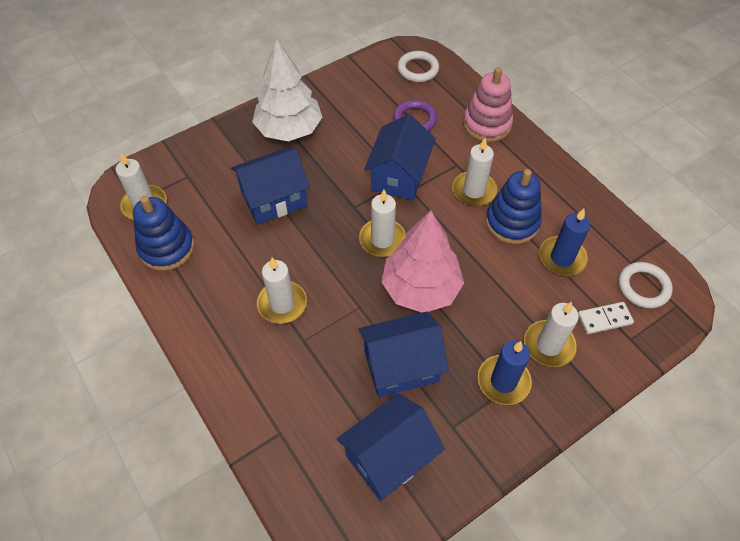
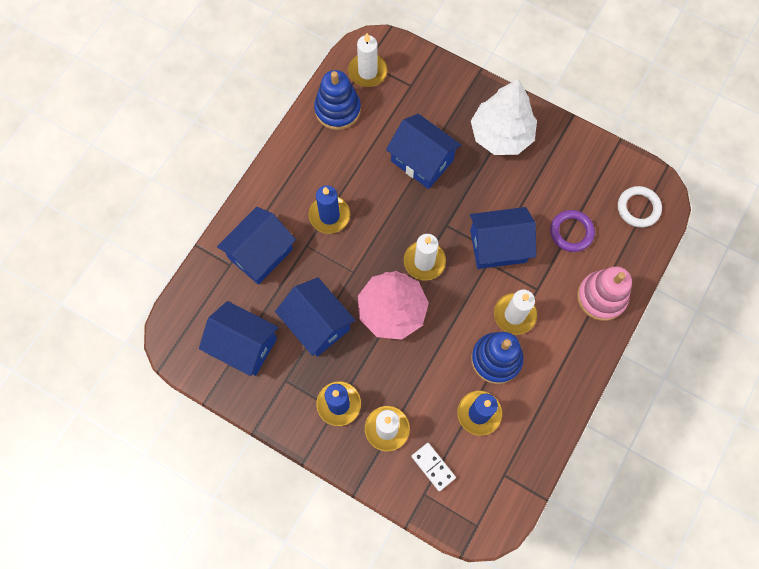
camera: 65 degrees right, 15 degrees up
white candle [257,258,307,324] -> blue candle [309,185,350,234]
white ring [618,262,673,308] -> none
none -> blue house [217,207,296,285]

